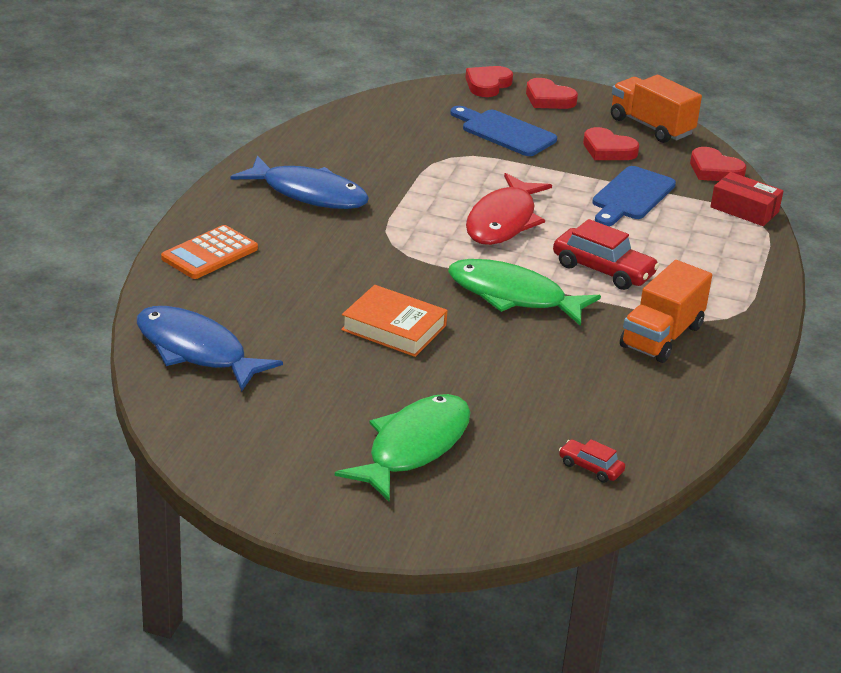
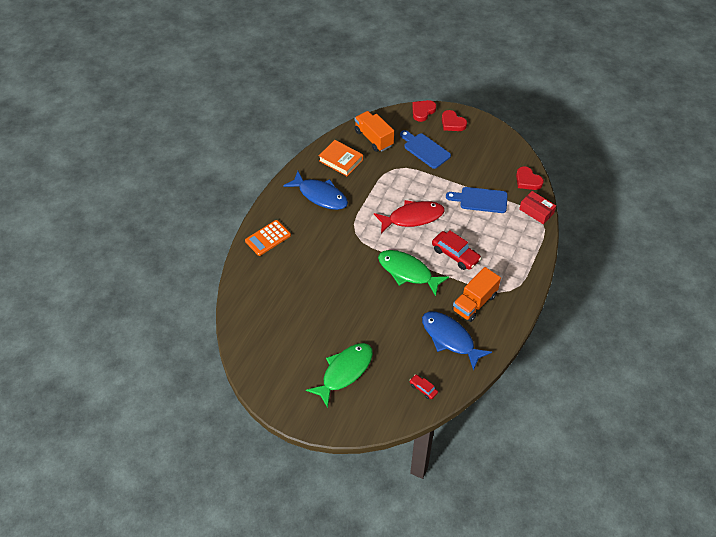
camera: 10 degrees right, 20 degrees up
blue fish [137,306,283,392] -> blue fish moved to [422,312,492,371]
orange book [341,285,448,357] -> orange book moved to [319,140,363,176]
red fish [466,173,552,245] -> red fish turned 135 degrees counterclockwise [374,200,445,233]
red heart [583,127,639,160] -> none
blue cutting board [592,166,676,226] -> blue cutting board turned 60 degrees clockwise [446,187,508,213]
orange truck [611,75,702,143] -> orange truck moved to [355,111,394,152]

